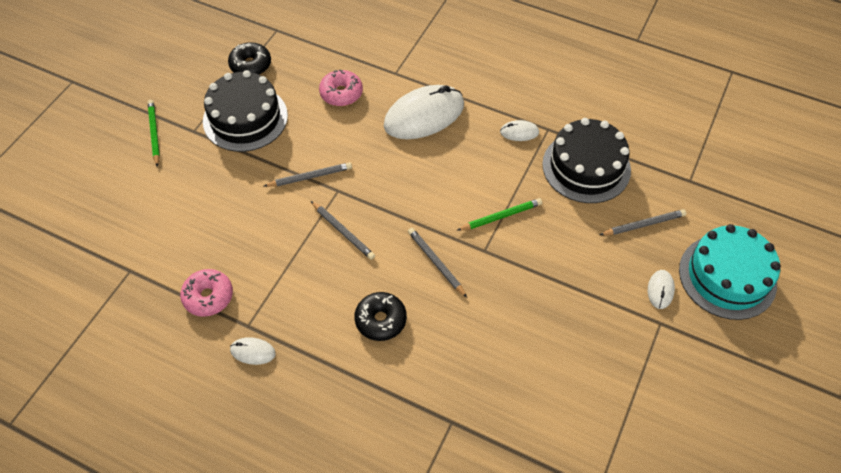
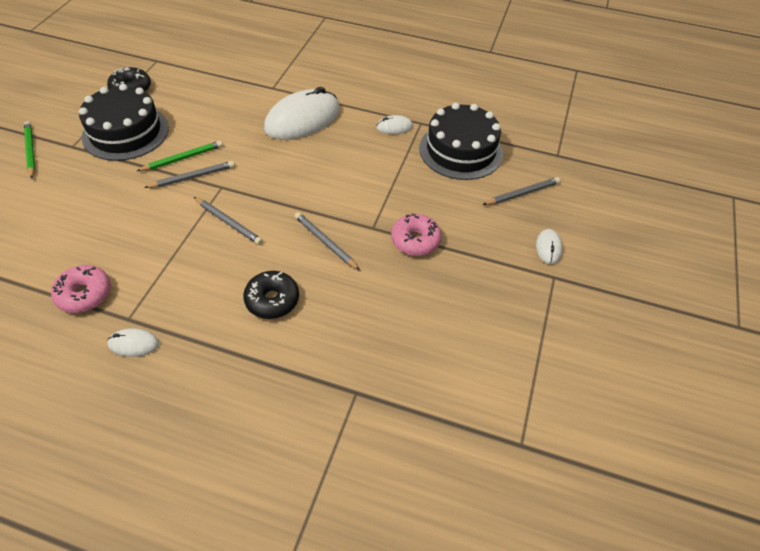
camera: 10 degrees left, 5 degrees down
pink donut [319,70,363,106] -> pink donut moved to [391,214,442,256]
green pencil [457,198,542,231] -> green pencil moved to [137,141,223,171]
turquoise cake [679,224,781,320] -> none

